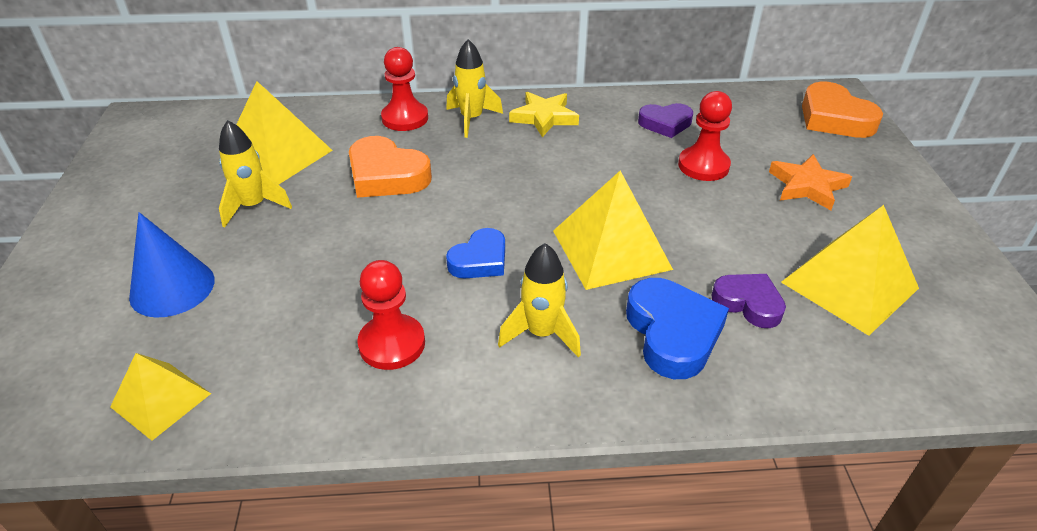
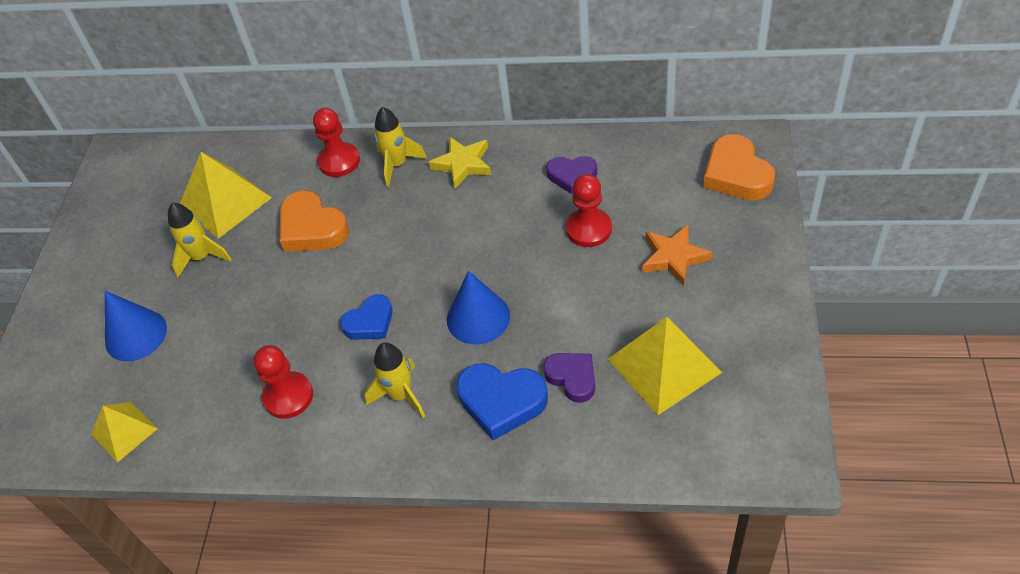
camera: 15 degrees right, 10 degrees up
yellow pyramid [553,171,673,290] -> blue cone [447,271,510,345]
blue heart [626,278,729,379] -> blue heart turned 105 degrees clockwise [456,363,548,440]

